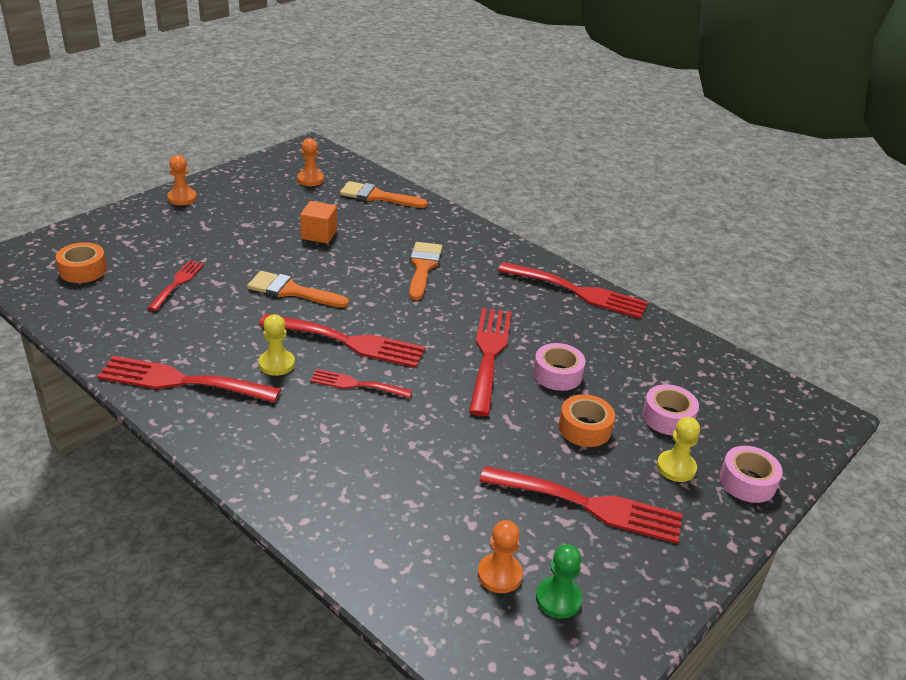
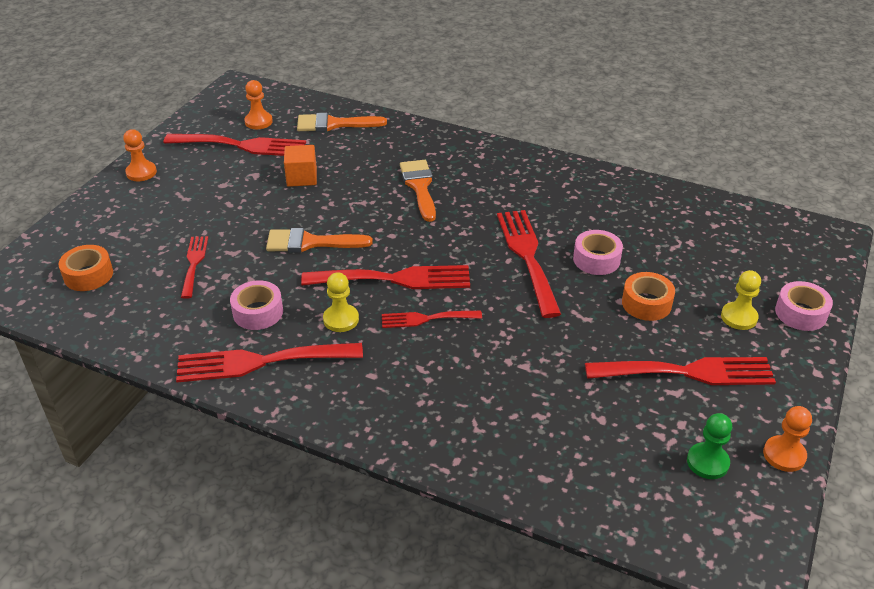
camera: 15 degrees left, 5 degrees up
orange pawn [478,520,523,593] -> orange pawn moved to [763,406,812,472]
red fork [498,262,648,319] -> red fork moved to [164,134,306,156]
pink tape [642,384,699,435] -> pink tape moved to [230,280,283,330]

